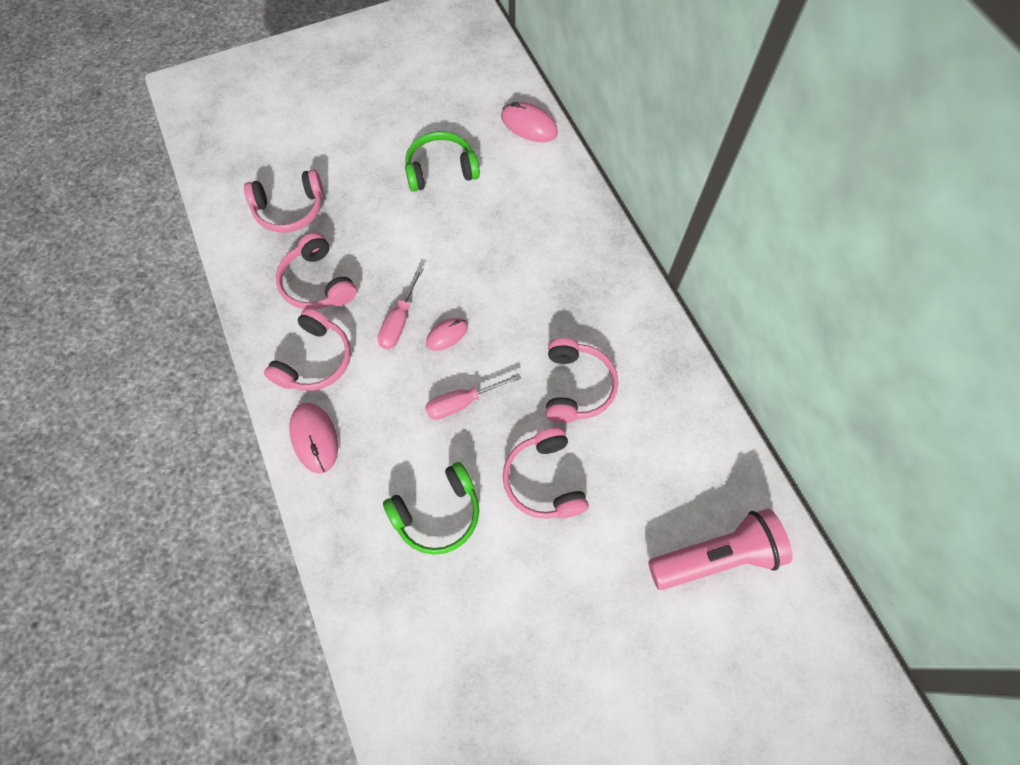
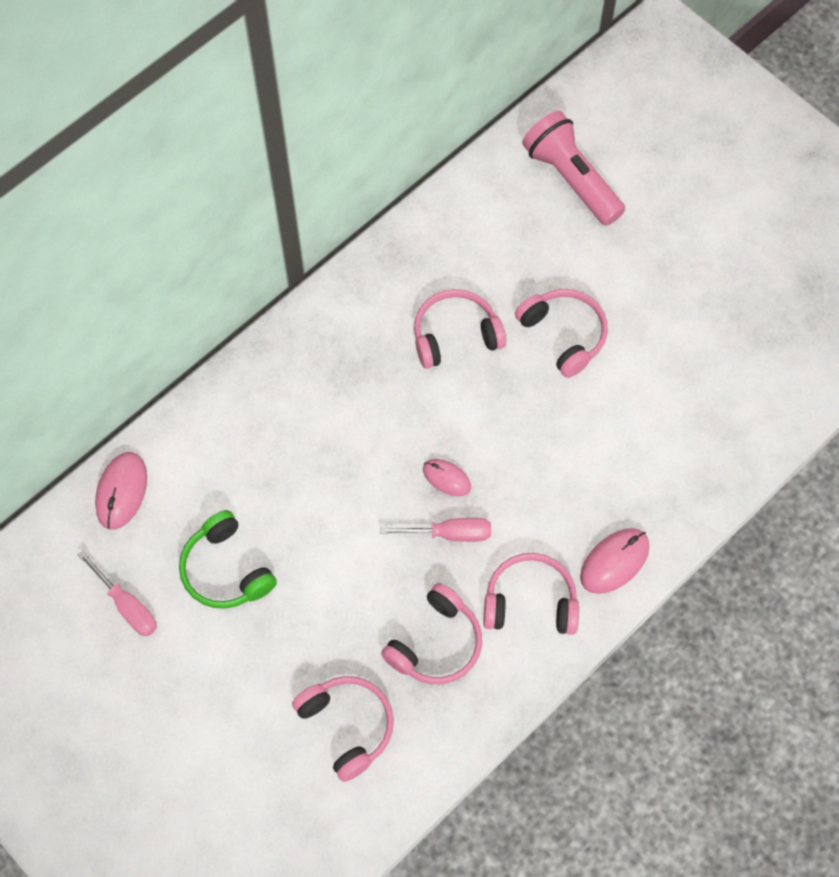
camera: 110 degrees left, 0 degrees up
green headphones [383,462,479,555] -> none
pink screwdriver [425,373,521,420] -> pink screwdriver moved to [78,551,157,636]
pink headphones [503,427,589,519] -> pink headphones turned 90 degrees counterclockwise [515,289,608,378]

